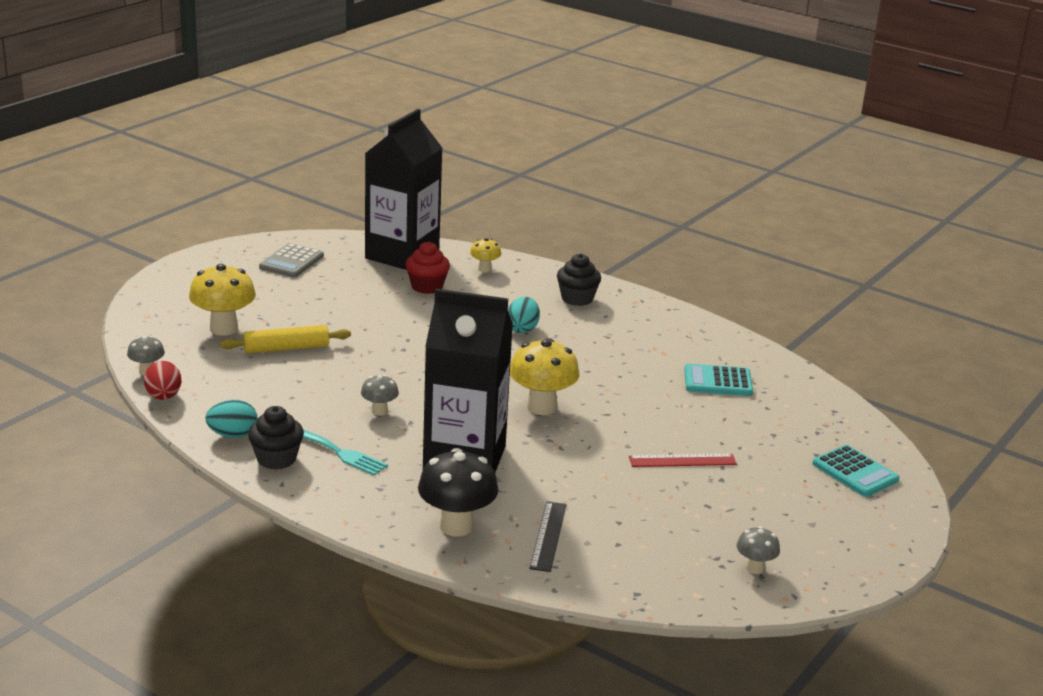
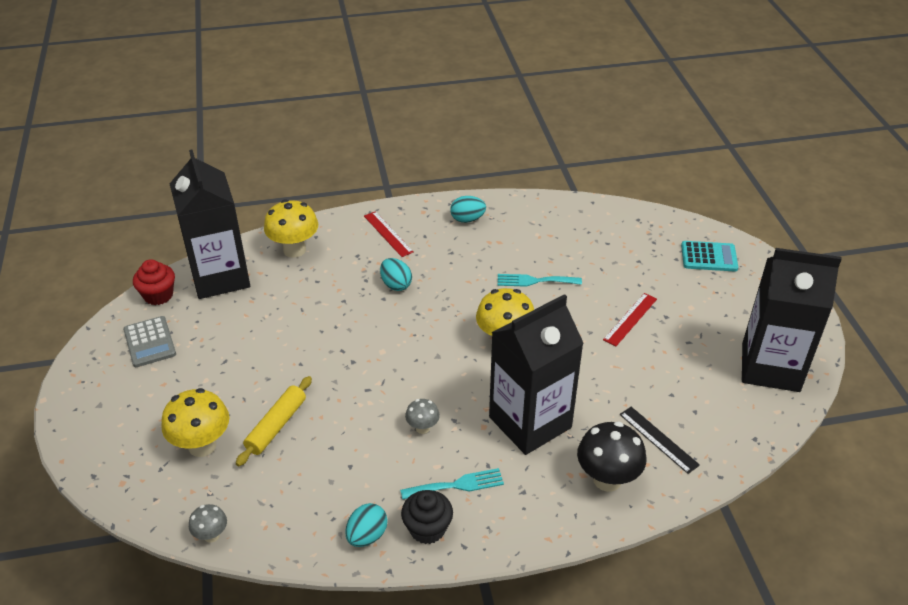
camera: 45 degrees left, 15 degrees up
red egg [144,361,181,400] -> none
red cupcake [405,242,450,294] -> red cupcake moved to [133,259,175,305]
yellow mushroom [470,238,501,273] -> yellow mushroom [264,199,318,258], size x1.88
black cupcake [557,253,601,306] -> red ruler [364,211,413,257]
turquoise calculator [684,364,753,396] -> none
grey mushroom [737,526,780,574] -> black carton [742,248,842,392]
none -> turquoise egg [450,196,486,223]
none -> turquoise fork [498,274,582,287]

